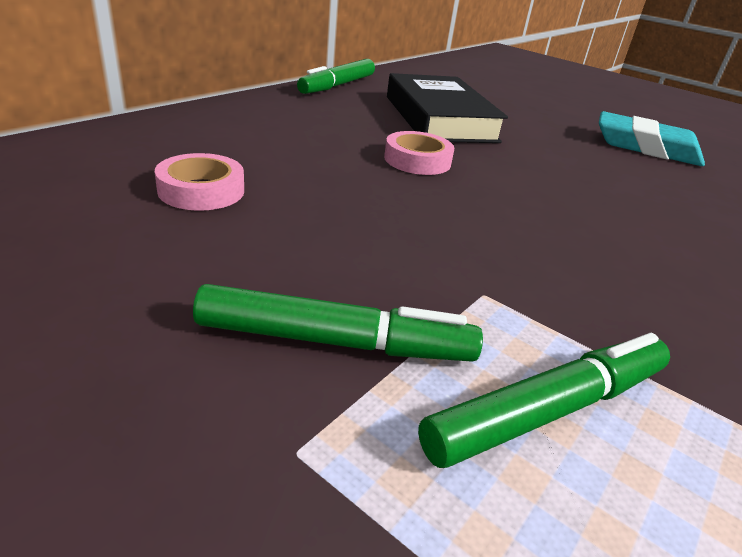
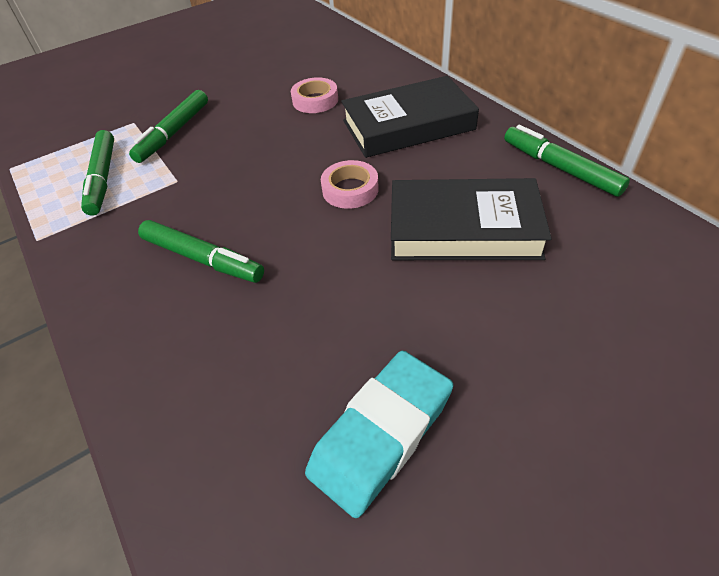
camera: 115 degrees right, 15 degrees up
none -> green marker [138,220,264,283]
none -> black book [341,76,479,158]

